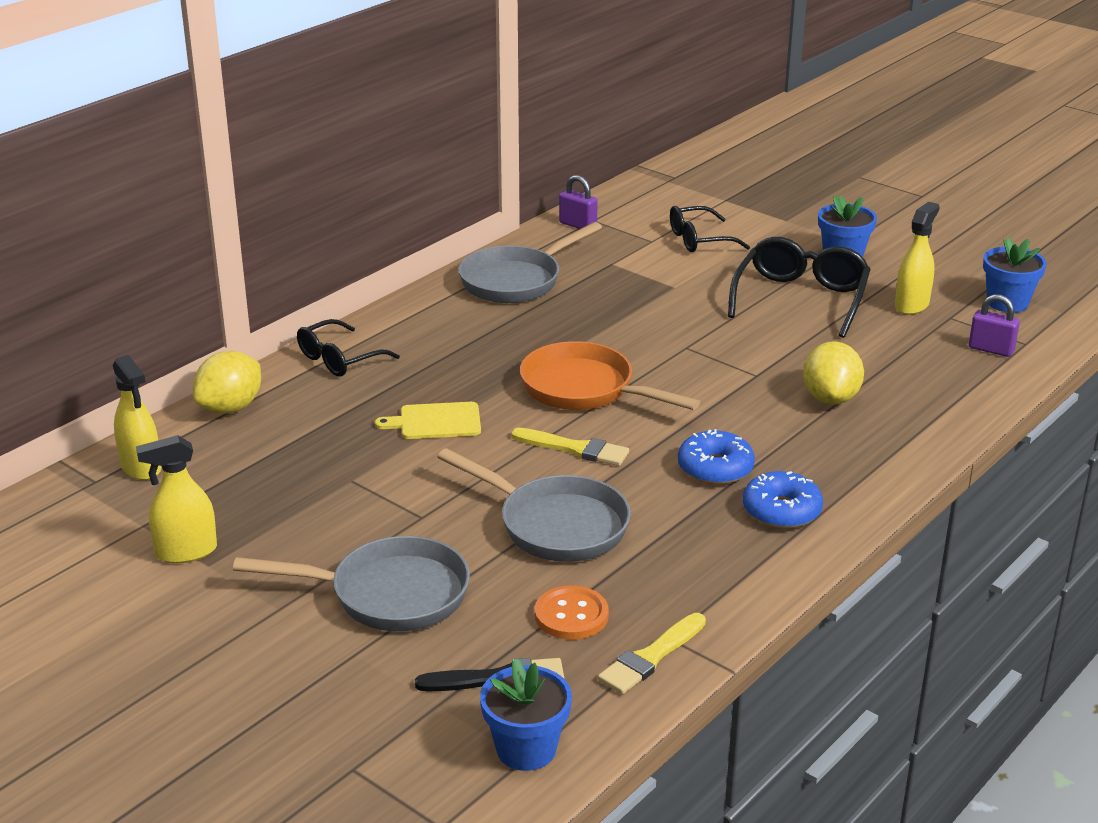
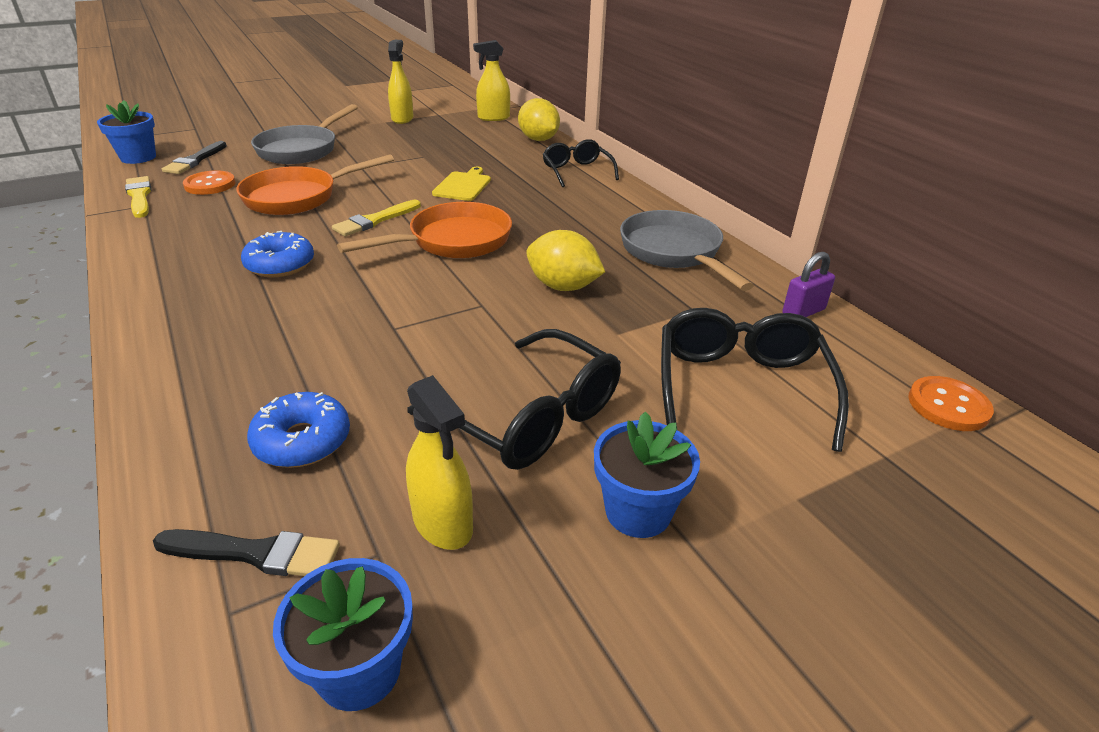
camera: 110 degrees right, 5 degrees up
grey pan [437,448,631,562] -> orange pan [236,154,394,215]
black glasses [670,206,750,252] -> black glasses [661,308,849,452], size x1.55
blue donut [743,471,823,529] -> blue donut moved to [247,392,350,468]
yellow lemon [803,341,864,405] -> yellow lemon moved to [526,230,605,291]
purple padlock [969,294,1020,357] -> black brush [153,529,340,576]
none -> orange button [908,376,994,431]

